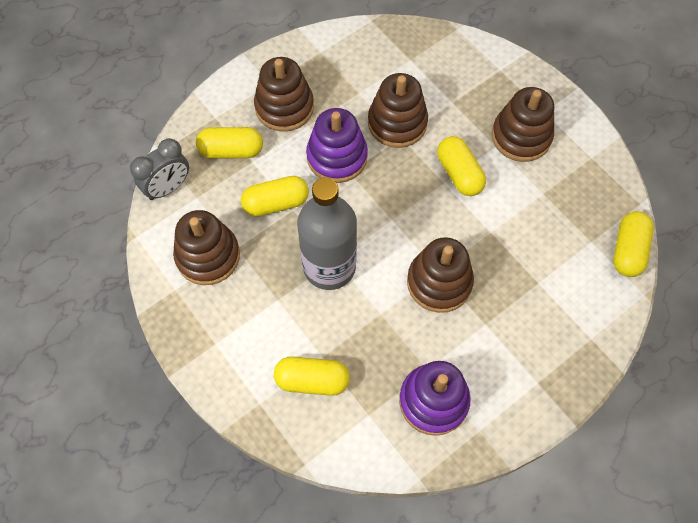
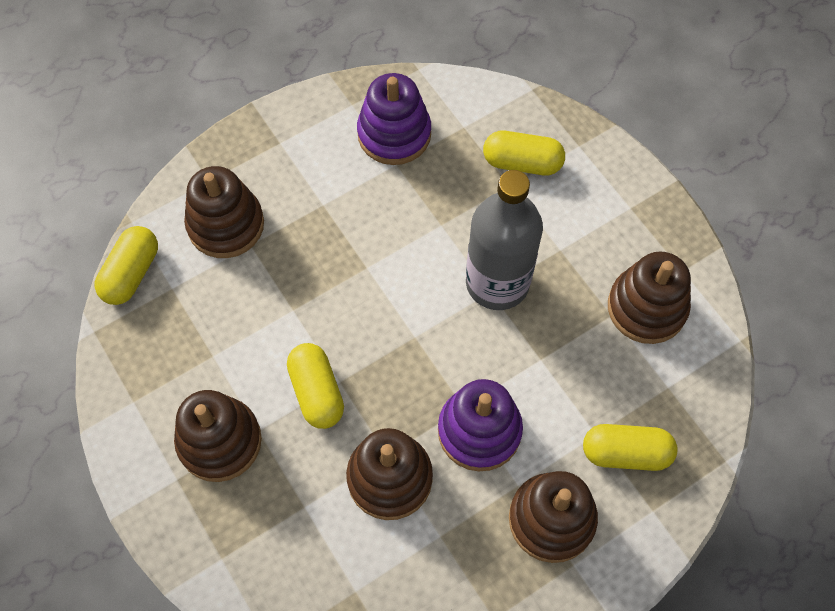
camera: 175 degrees left, 0 degrees up
grey clock [130,138,189,200] -> none
yellow capsule [241,176,309,217] -> none
brown stacking toy [407,237,474,313] -> brown stacking toy moved to [184,166,264,258]

